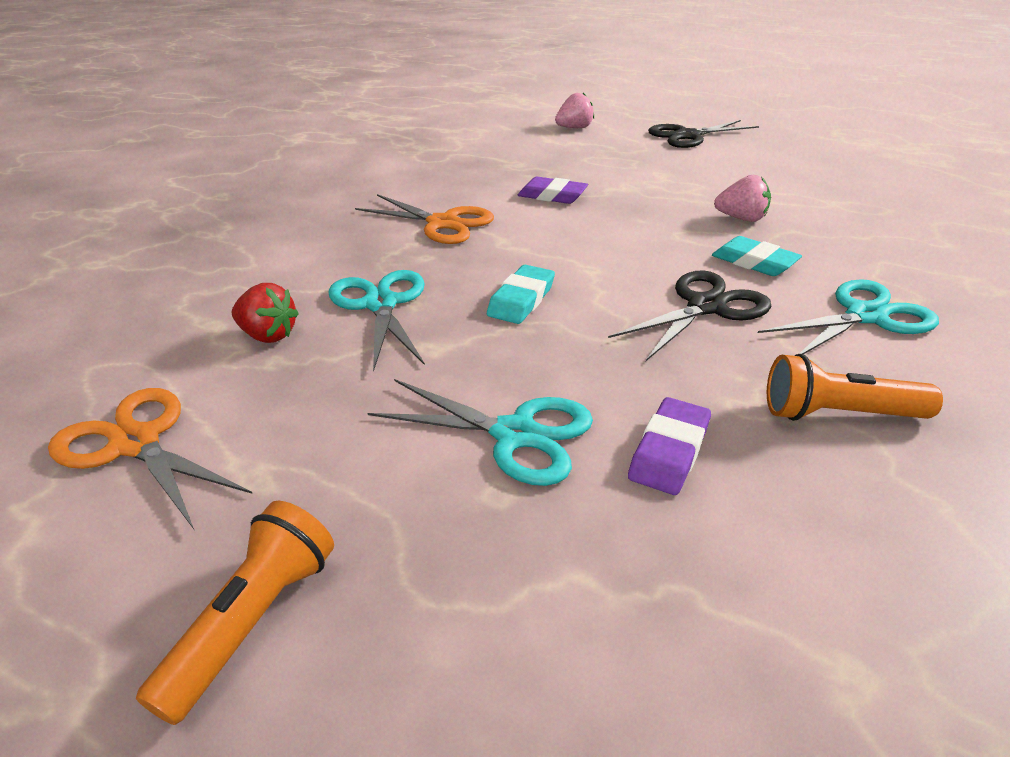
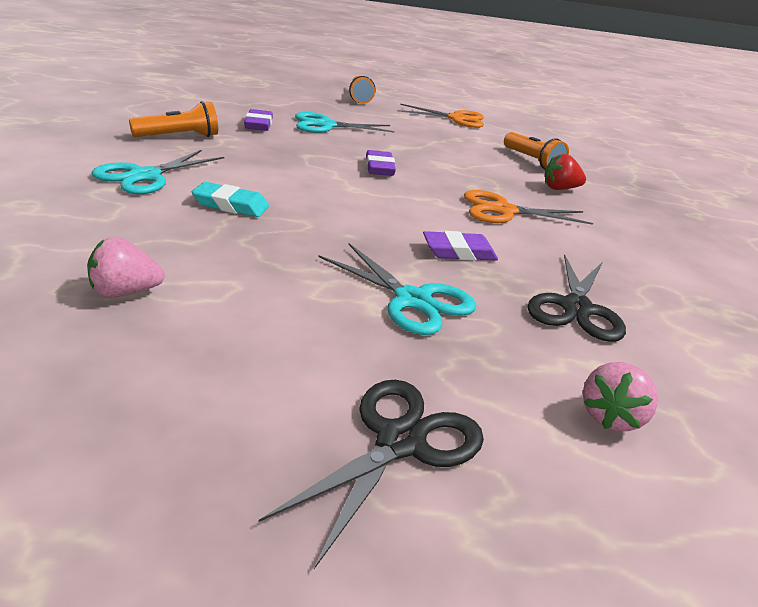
camera: 145 degrees right, 5 degrees down
red strawberry [232,283,299,343] -> red strawberry moved to [545,154,586,190]
turquoise scissors [328,270,425,372] -> turquoise scissors moved to [318,243,476,335]
turquoise eraser [487,265,555,324] -> purple eraser [366,150,396,176]
black scissors [608,270,772,361] -> black scissors moved to [527,254,626,342]
pink strawberry [714,175,771,222] -> pink strawberry moved to [87,237,165,298]
none -> orange flashlight [504,132,569,169]

